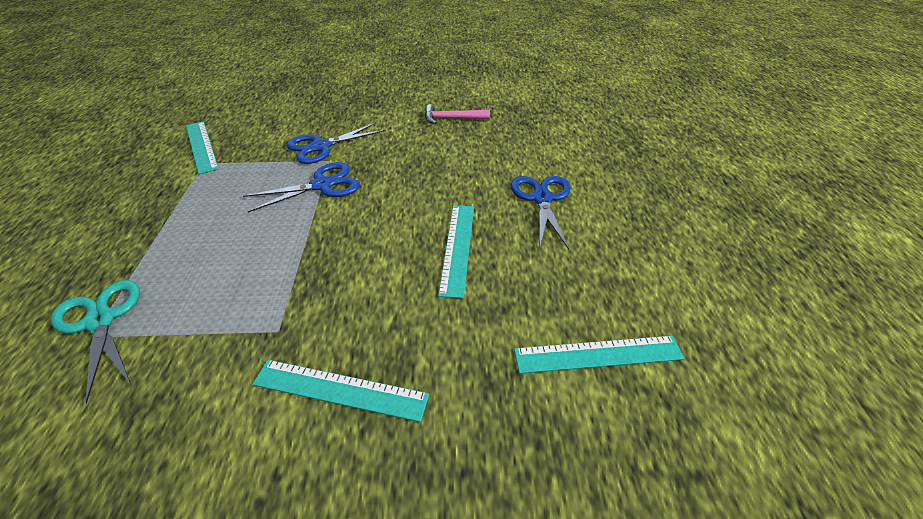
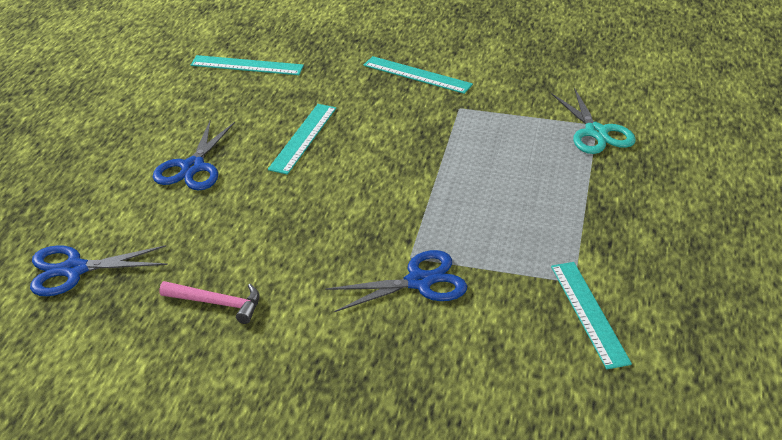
camera: 165 degrees left, 5 degrees down
blue scissors [243,162,360,212] -> blue scissors moved to [30,245,168,296]

